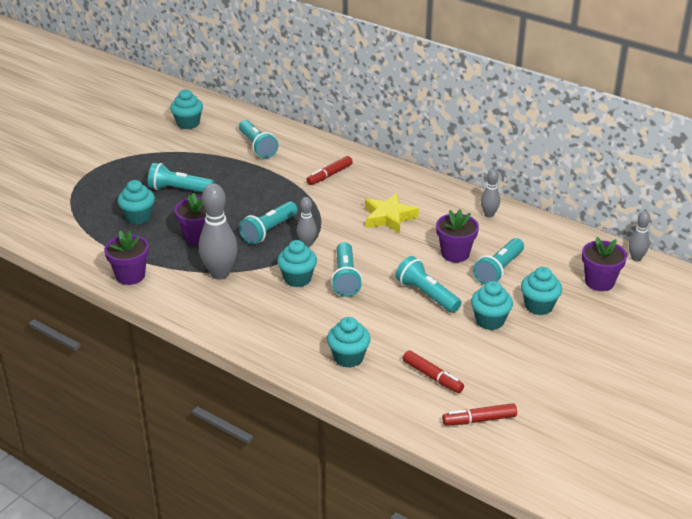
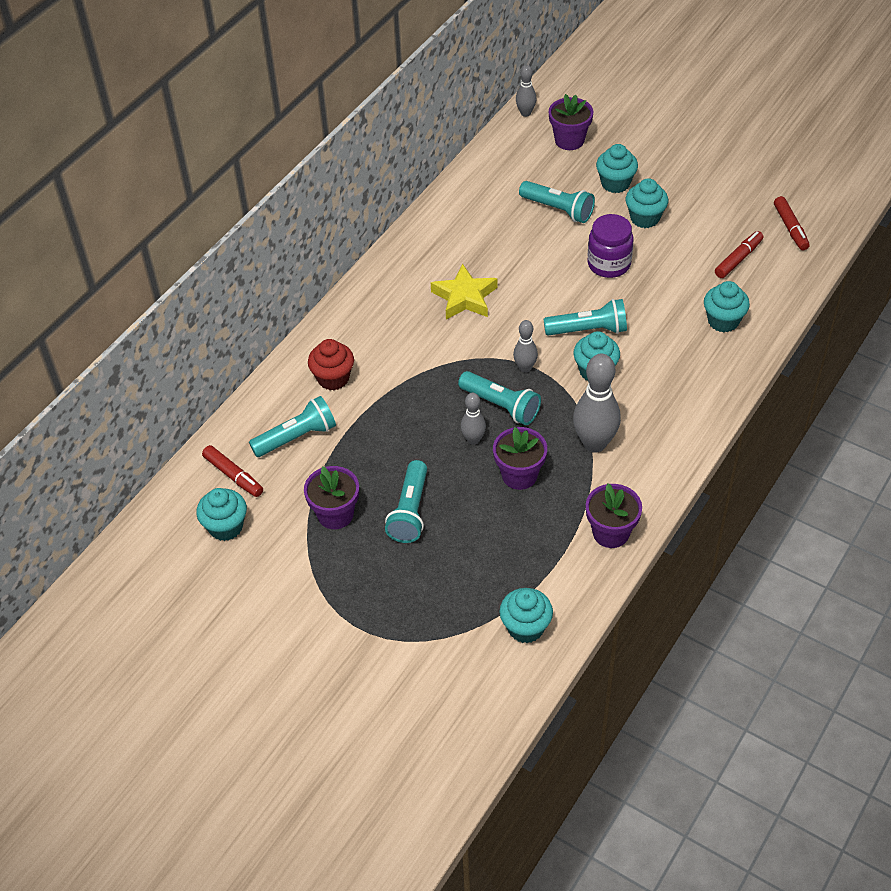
camera: 90 degrees left, 15 degrees up
turquoise cupcake [118,180,155,224] -> turquoise cupcake moved to [500,588,553,643]
red marker [307,156,353,185] -> red marker moved to [202,445,263,497]
turquoise flashlight [396,256,461,313] -> purple jar [587,214,633,278]
purple flower pot [436,209,479,262] -> purple flower pot moved to [304,466,359,529]
grey bowling pin [481,169,500,218] -> grey bowling pin moved to [461,393,486,445]
none -> red cupcake [308,339,354,390]

